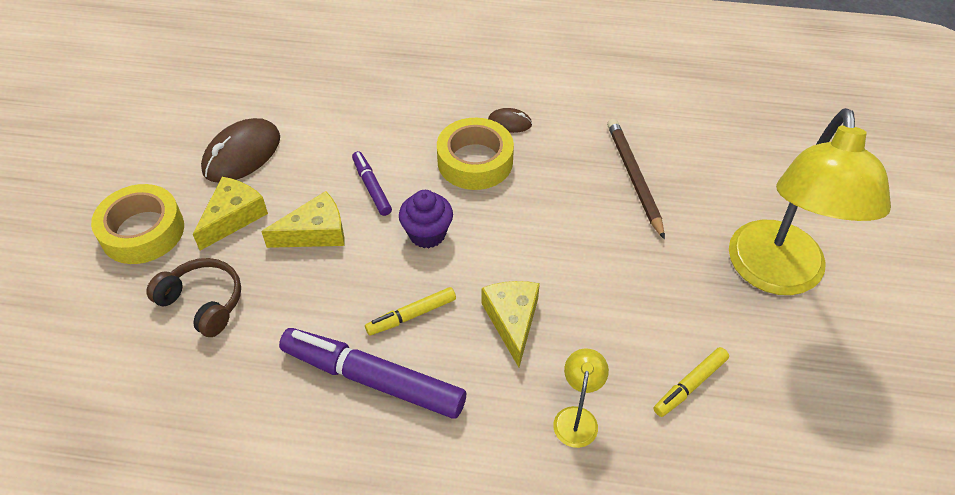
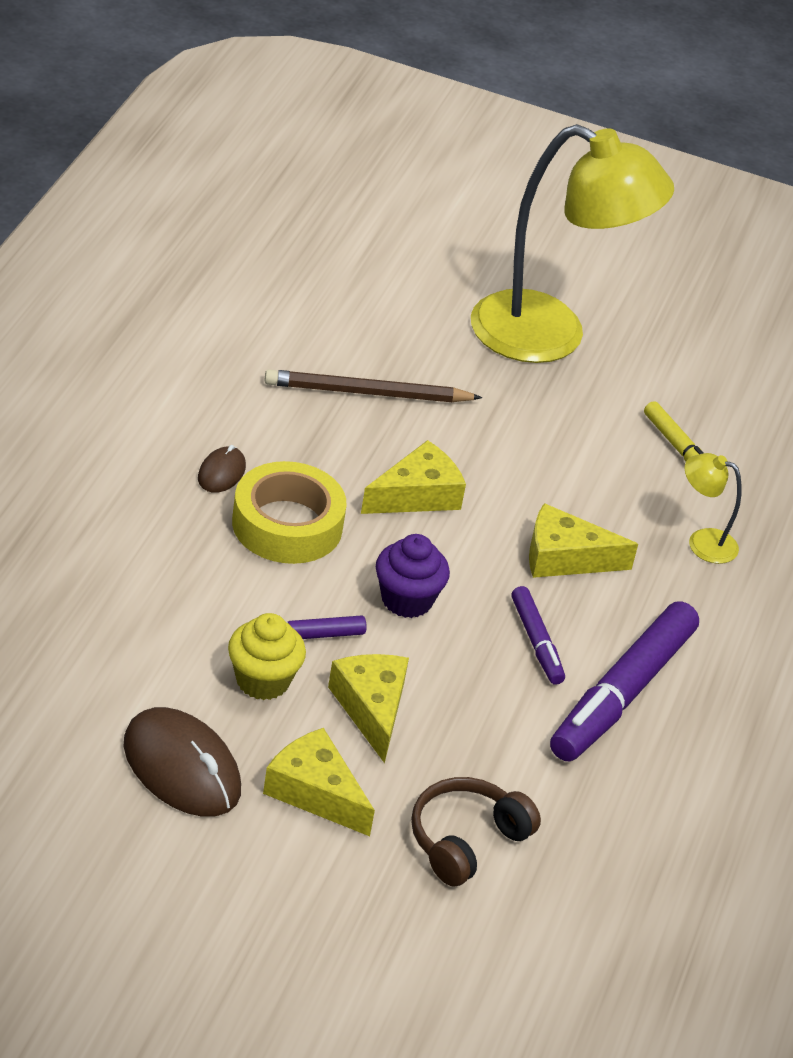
camera: 85 degrees left, 10 degrees down
yellow tape [91,184,184,264] -> none
yellow marker [365,287,456,335] -> purple marker [511,586,565,685]
none -> yellow cupcake [228,613,306,700]
none -> yellow cheese [361,440,466,514]

